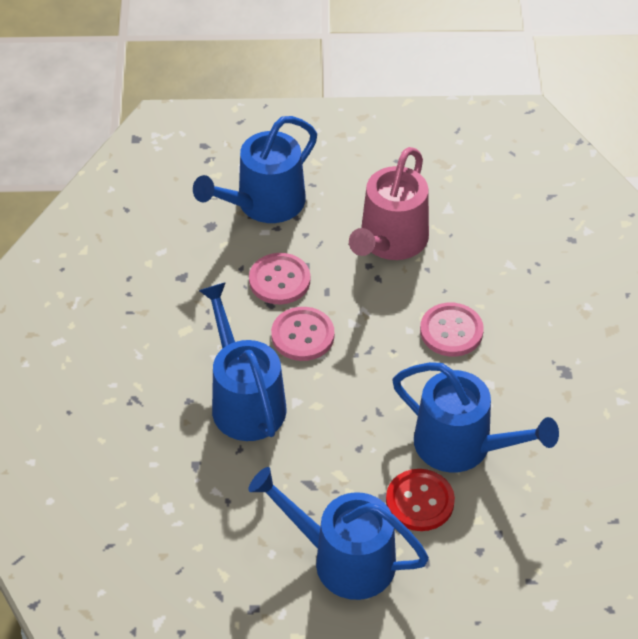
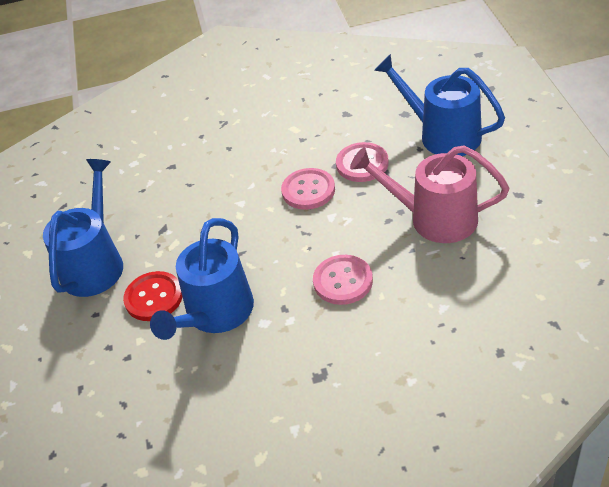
camera: 85 degrees right, 5 degrees down
blue watering can [199,282,287,441] -> none

